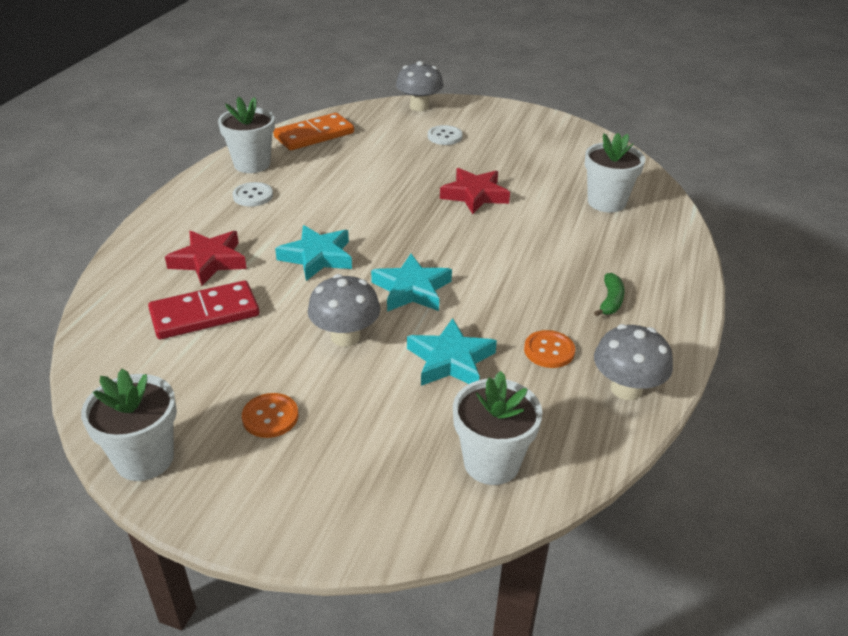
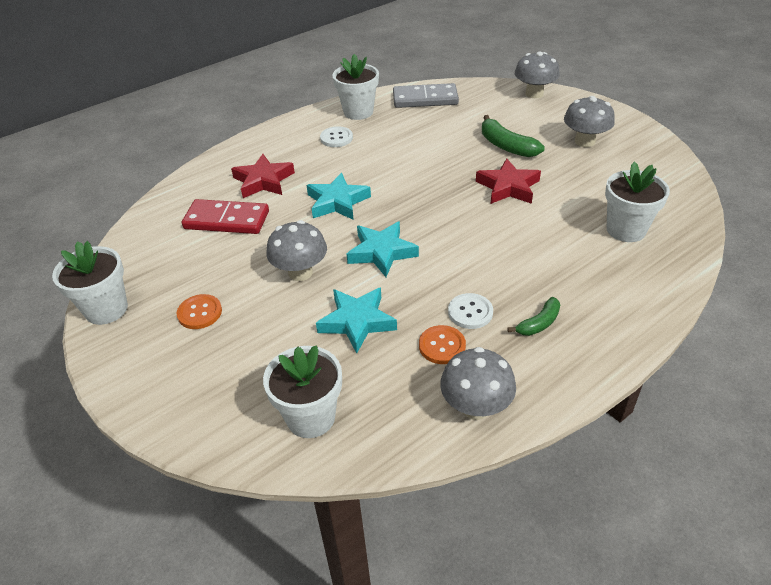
camera: 35 degrees right, 5 degrees up
orange domino [273,113,354,150] -> grey domino [393,83,459,108]
white button [428,125,463,145] -> white button moved to [448,293,493,329]
none -> green banana [482,115,545,157]
none -> grey mushroom [564,96,615,147]

